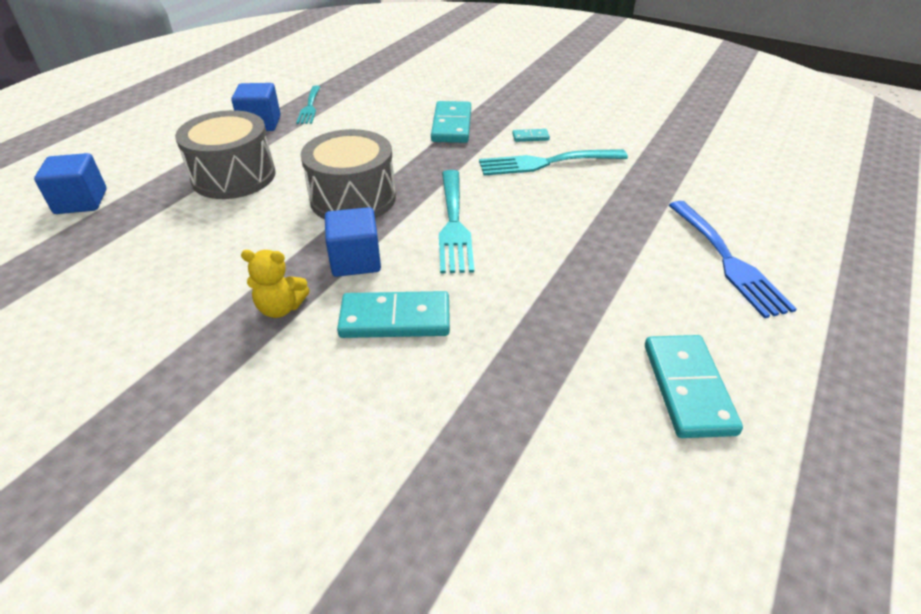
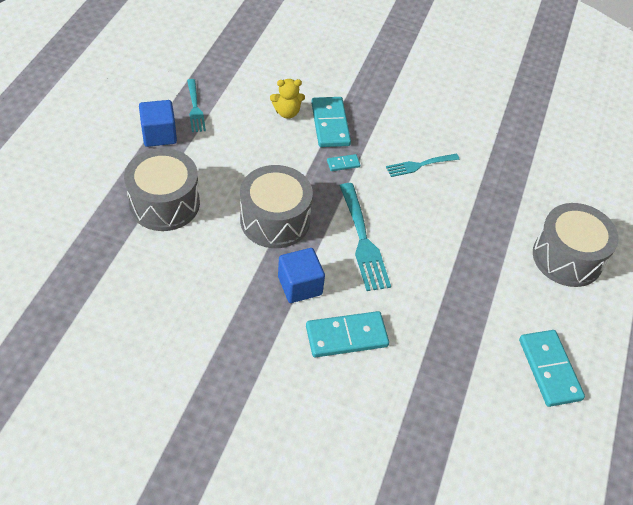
camera: 15 degrees left, 10 degrees up
blue cube [34,153,107,214] -> none
yellow teddy bear [241,250,310,318] -> yellow teddy bear moved to [270,79,305,119]
turquoise fork [479,149,628,176] -> turquoise fork [386,154,460,177], size x0.62
turquoise domino [512,129,550,142] -> turquoise domino moved to [327,154,360,171]
blue fork [669,201,797,318] -> grey drum [533,203,619,287]

